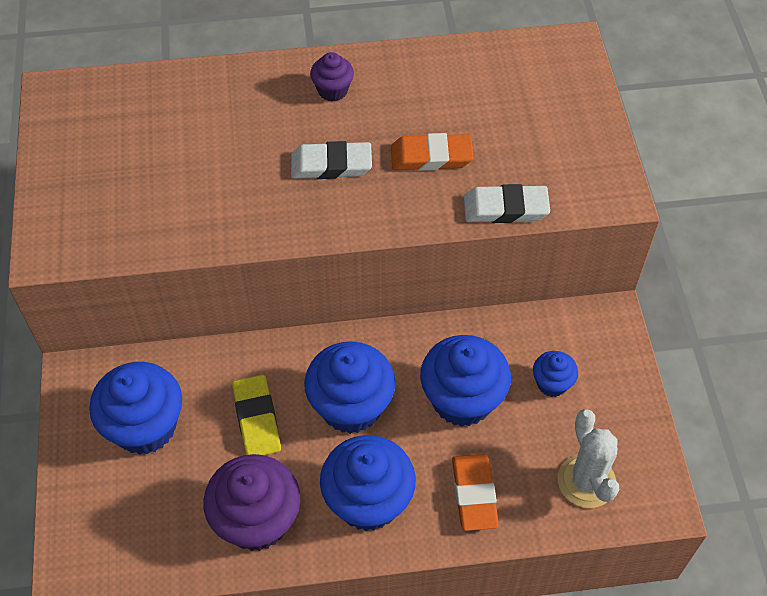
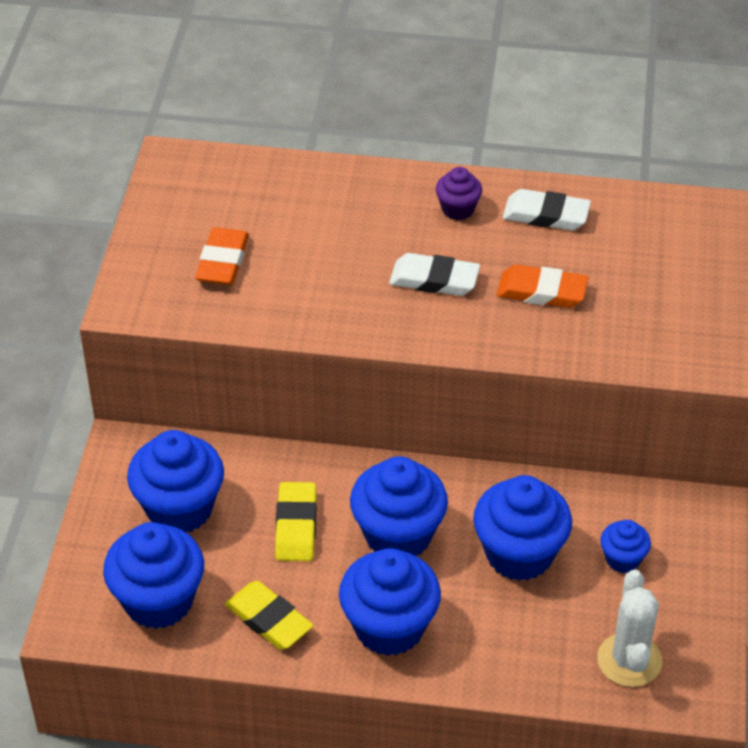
camera: 15 degrees right, 10 degrees down
purple cupcake [203,454,301,551] -> yellow eraser [225,581,313,650]
orange eraser [452,454,499,531] -> orange eraser moved to [195,227,249,285]
white eraser [464,184,550,223] -> white eraser moved to [502,189,591,231]
none -> blue cupcake [103,522,204,629]

